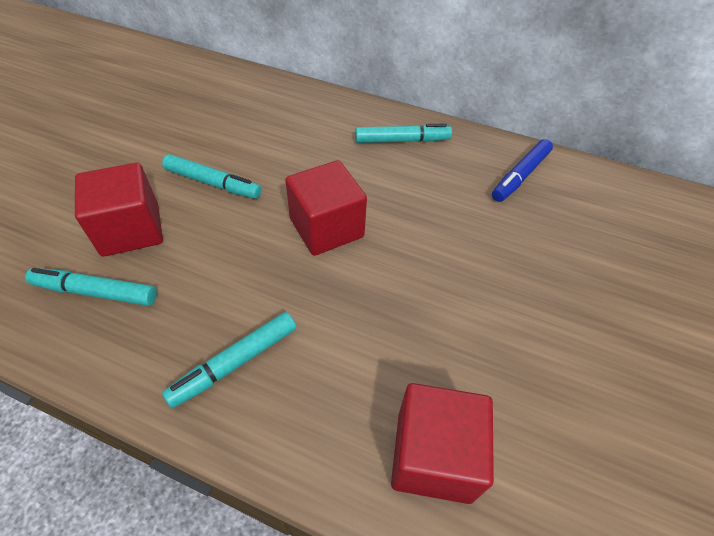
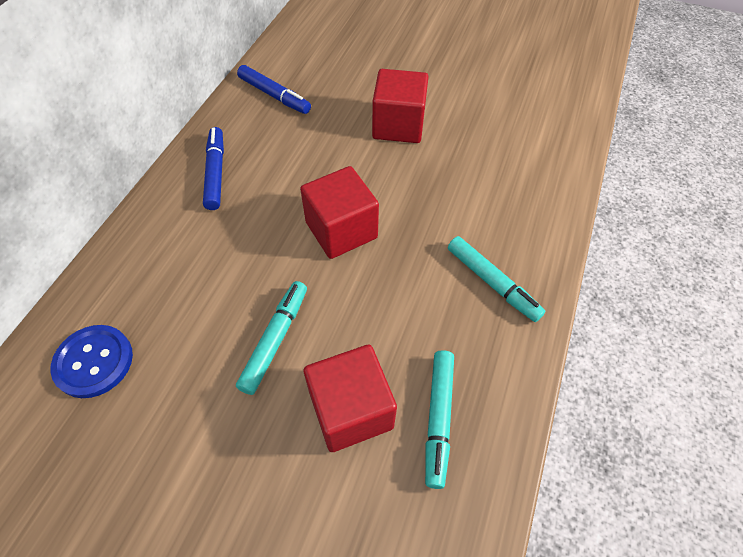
camera: 90 degrees left, 5 degrees up
turquoise marker [355,123,452,143] -> blue marker [203,127,224,210]
red cube [391,383,494,504] -> red cube moved to [372,69,428,143]
none -> blue button [51,325,133,398]

